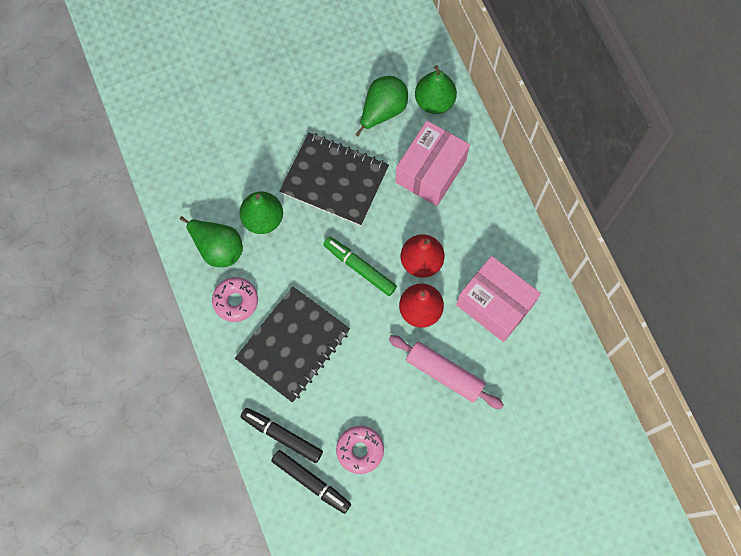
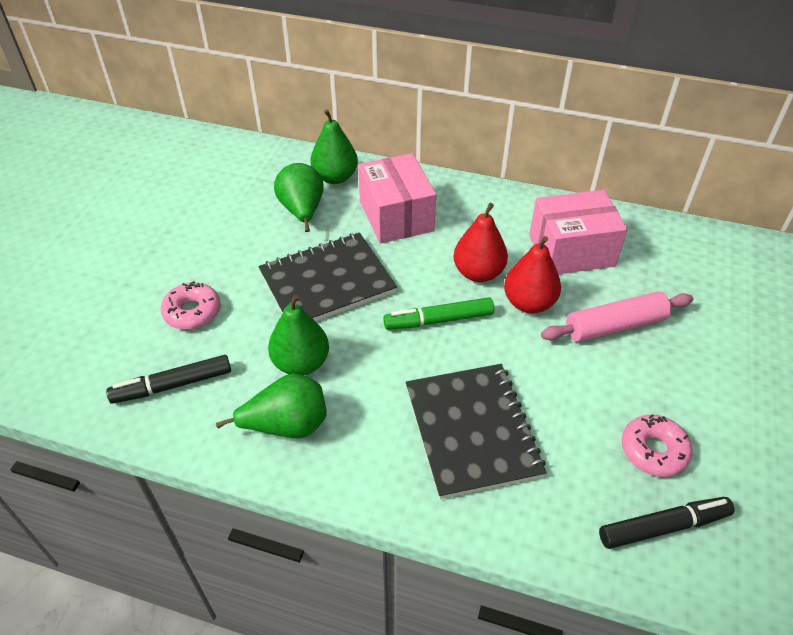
camera: 50 degrees left, 25 degrees down
pink donut [212,277,258,322] -> pink donut moved to [161,281,221,330]
black marker [241,408,323,463] -> black marker moved to [106,355,231,404]

